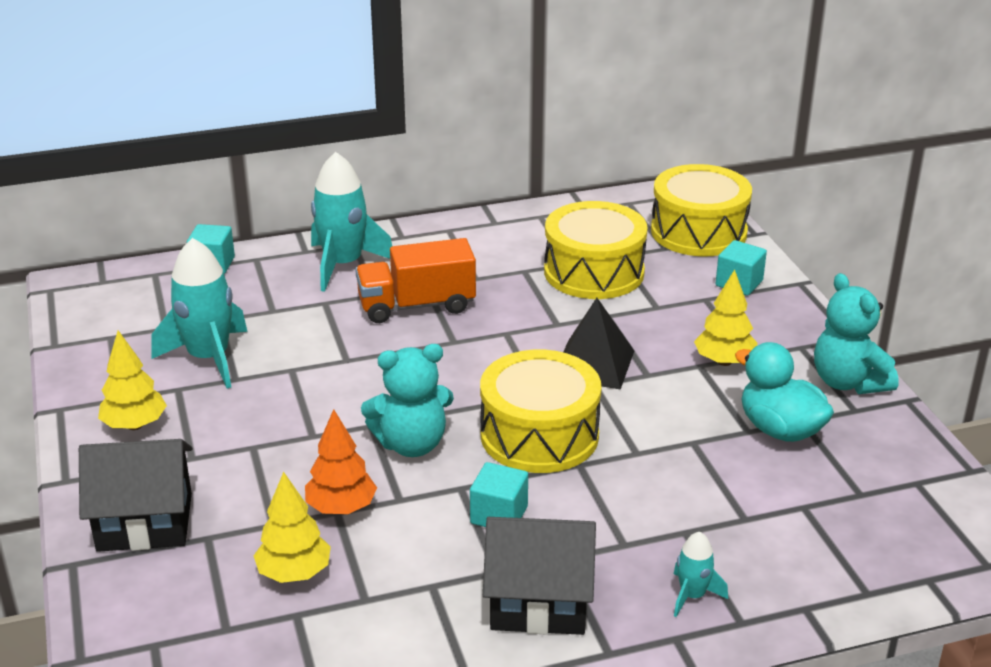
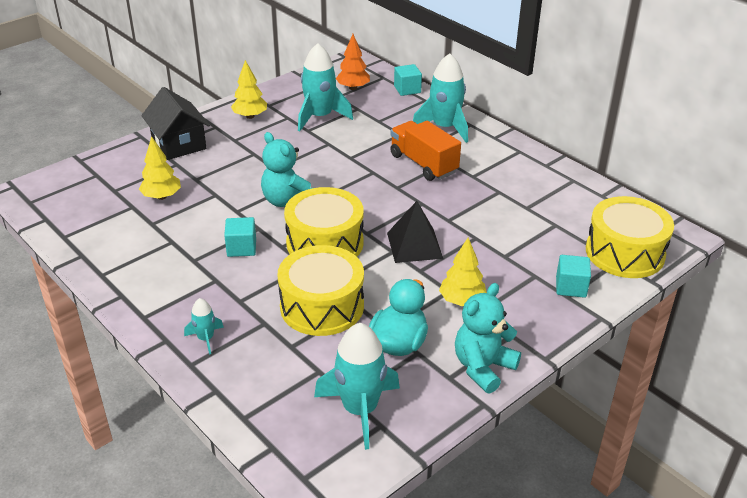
camera: 65 degrees right, 5 degrees up
orange tree [305,409,377,514] -> orange tree moved to [336,34,370,90]
black house [483,517,596,635] -> none
yellow drum [544,201,647,299] -> yellow drum moved to [277,245,364,336]
none -> turquoise rocket [314,323,400,450]

